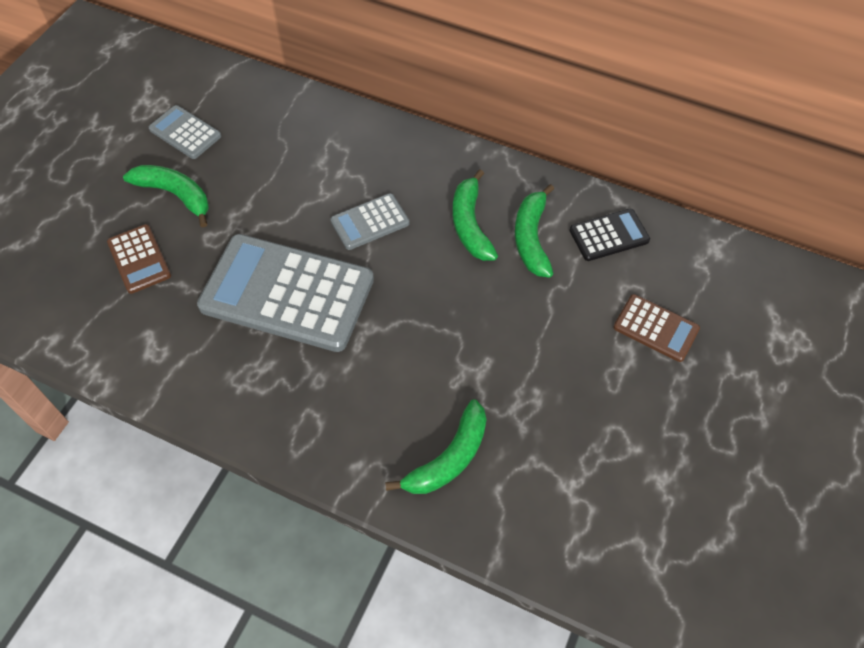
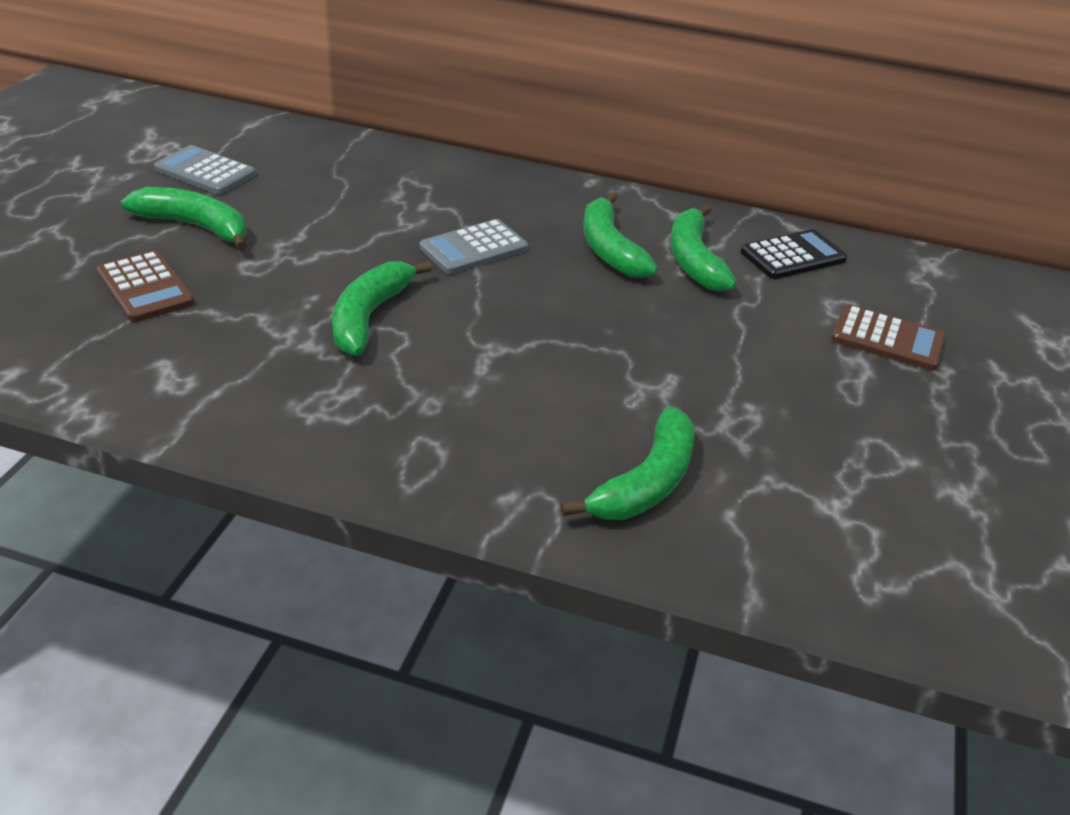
camera: 10 degrees left, 20 degrees down
grey calculator [197,234,374,352] -> green banana [332,261,432,355]

